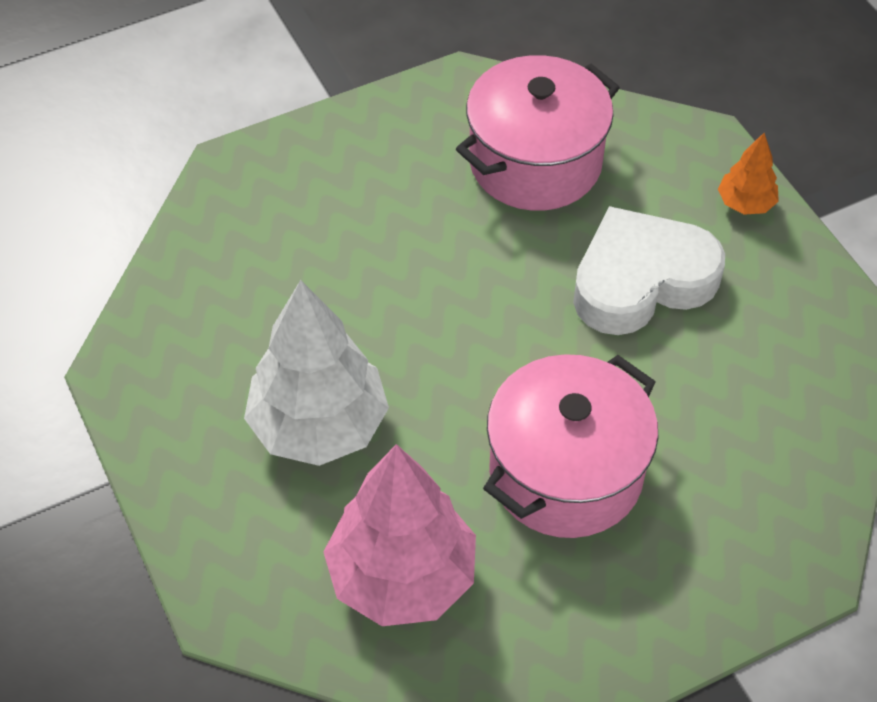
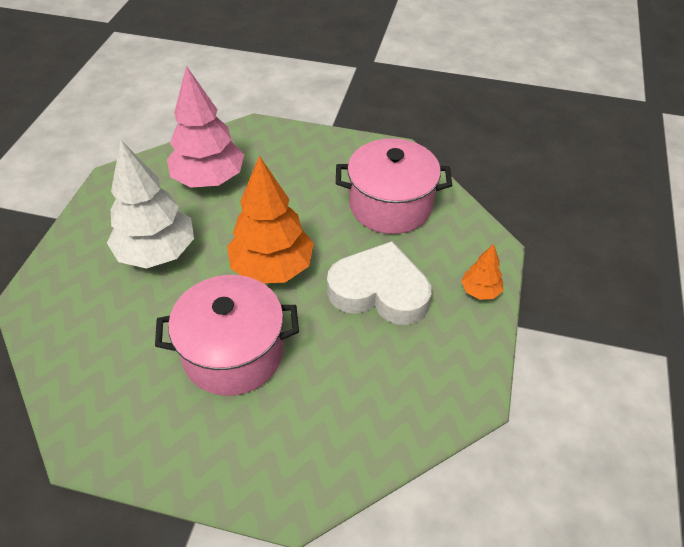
camera: 40 degrees right, 5 degrees down
pink tree [324,444,476,626] -> pink tree moved to [167,66,244,188]
none -> orange tree [227,156,314,283]

